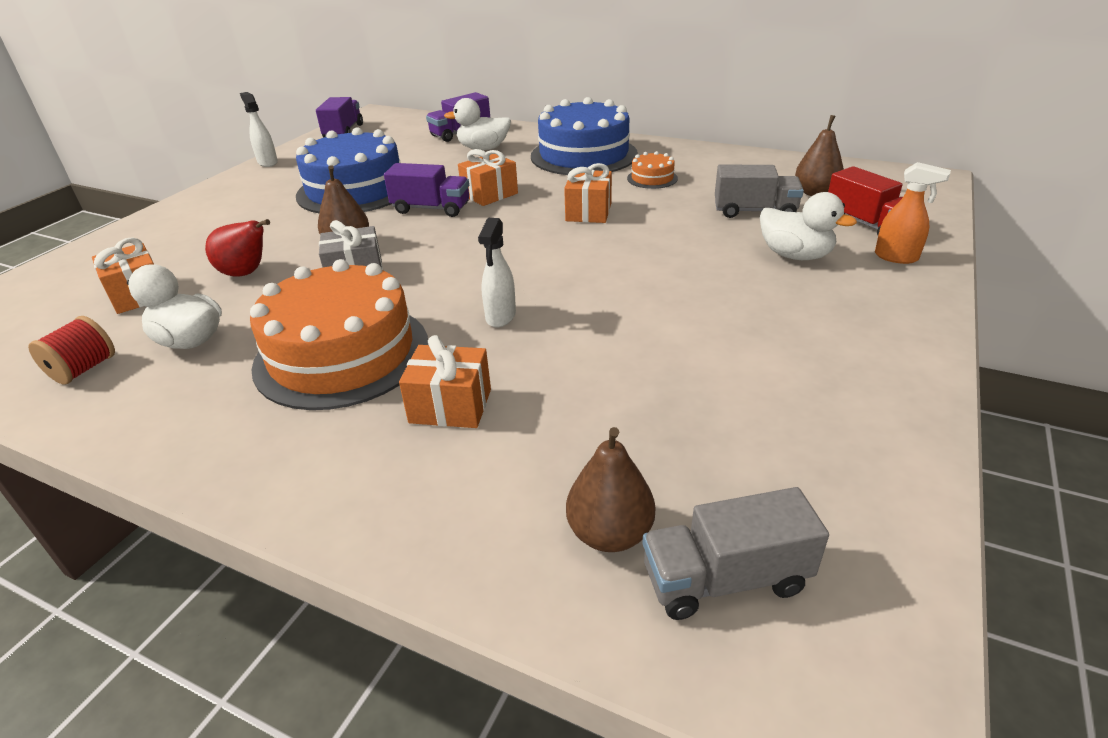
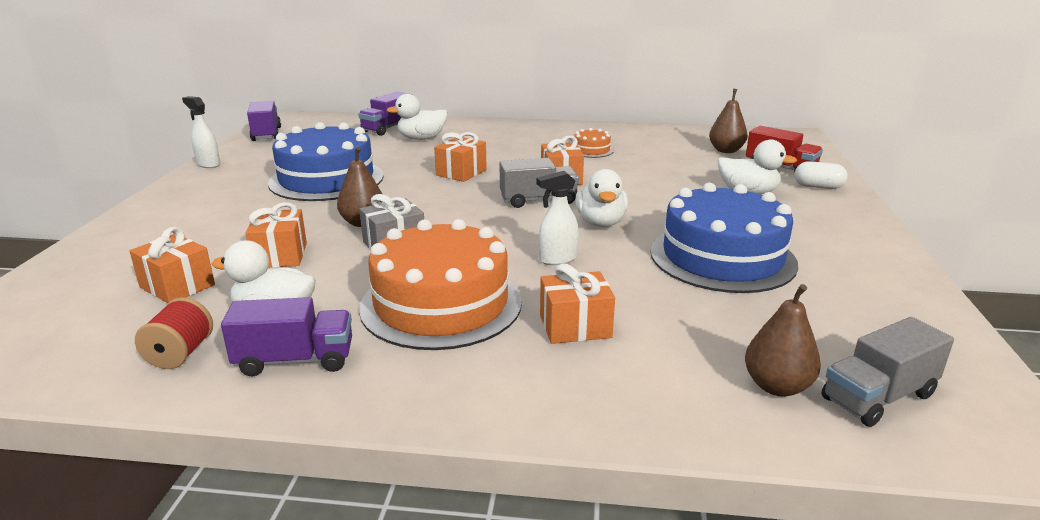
camera: 20 degrees left, 10 degrees down
red pear [205,219,270,277] -> orange gift [245,202,307,268]
purple truck [384,163,469,217] -> purple truck moved to [221,297,352,377]
white spray bottle [478,218,516,327] -> white spray bottle turned 75 degrees clockwise [537,171,579,265]
blue cake [531,97,638,175] -> blue cake moved to [650,182,798,293]
grey truck [715,164,804,218] -> grey truck moved to [499,158,579,208]
orange spray bottle [875,162,951,264] -> white capsule [795,161,848,189]
none -> white duck [575,169,628,227]

